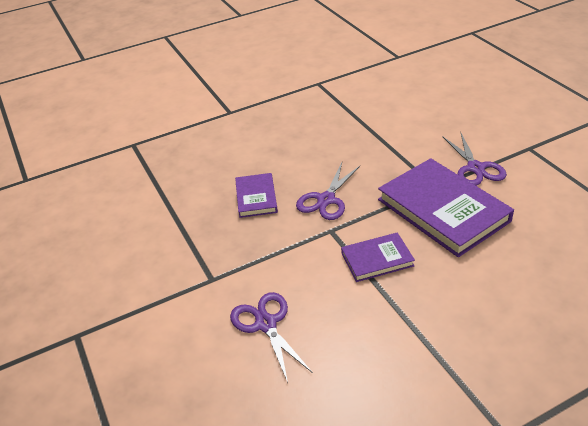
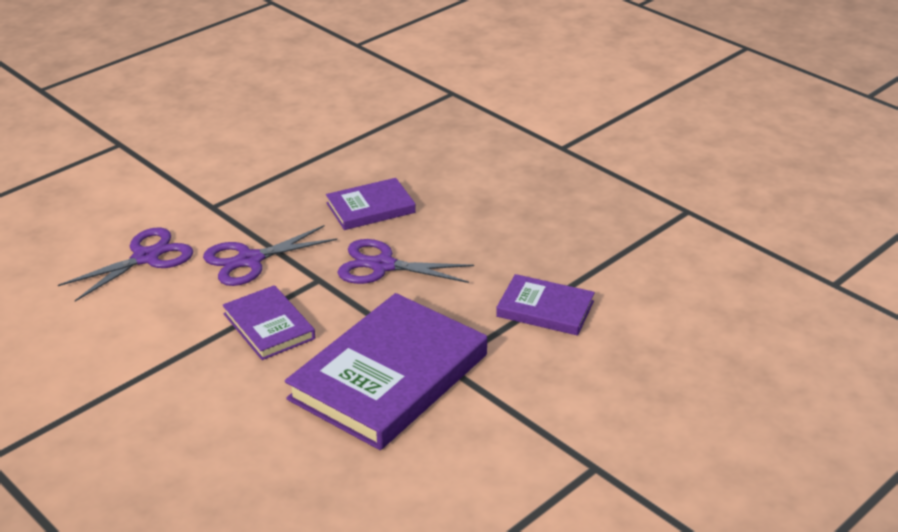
camera: 70 degrees right, 5 degrees down
purple scissors [443,133,507,186] -> purple scissors moved to [203,225,337,286]
none -> purple book [496,274,595,336]

